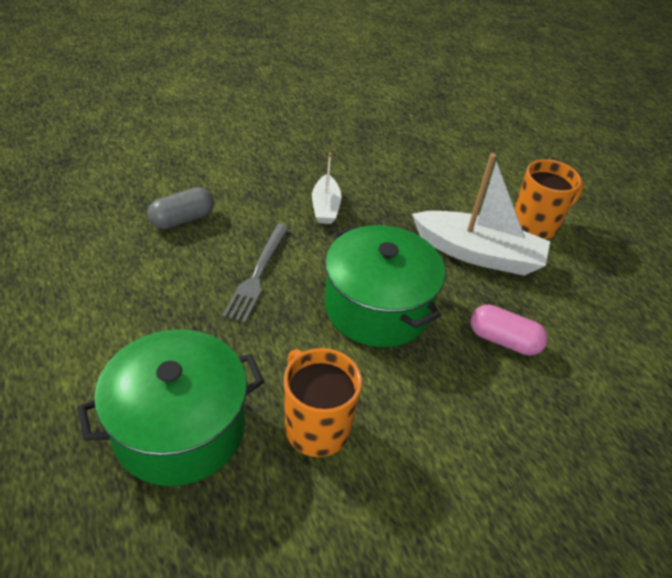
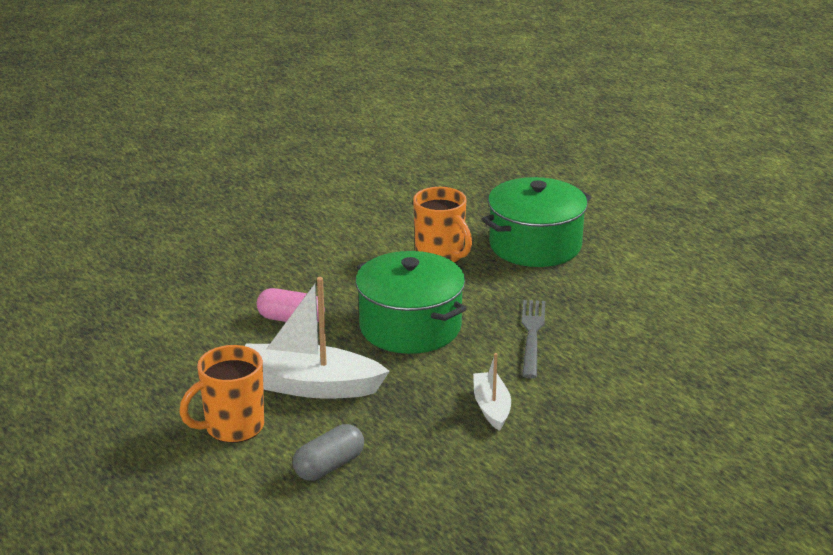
camera: 175 degrees right, 15 degrees down
grey capsule [147,187,214,229] -> grey capsule moved to [293,424,364,481]

